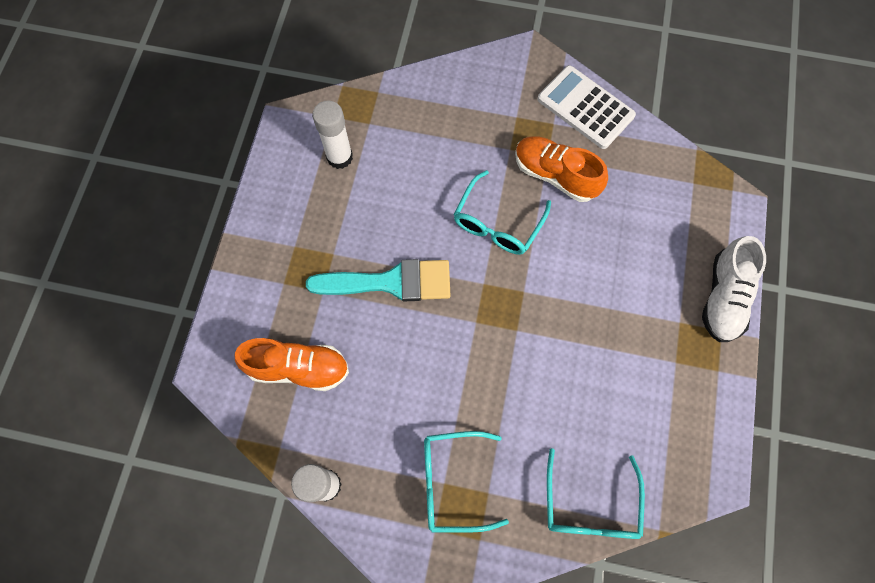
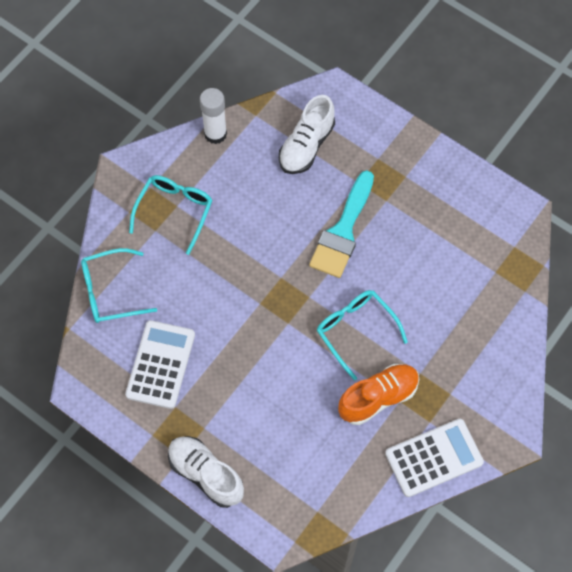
camera: 115 degrees right, 5 degrees down
orange shoe [235,338,349,391] -> white shoe [279,95,335,174]
white glue stick [312,101,353,169] -> none
turquoise glasses [547,448,645,539] -> turquoise glasses turned 45 degrees counterclockwise [81,248,157,323]
none -> white calculator [125,320,195,409]

